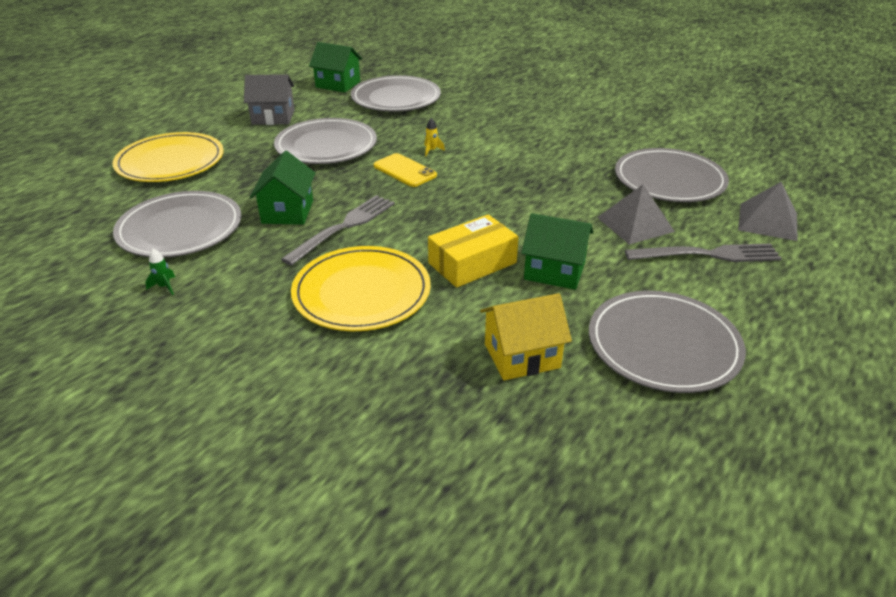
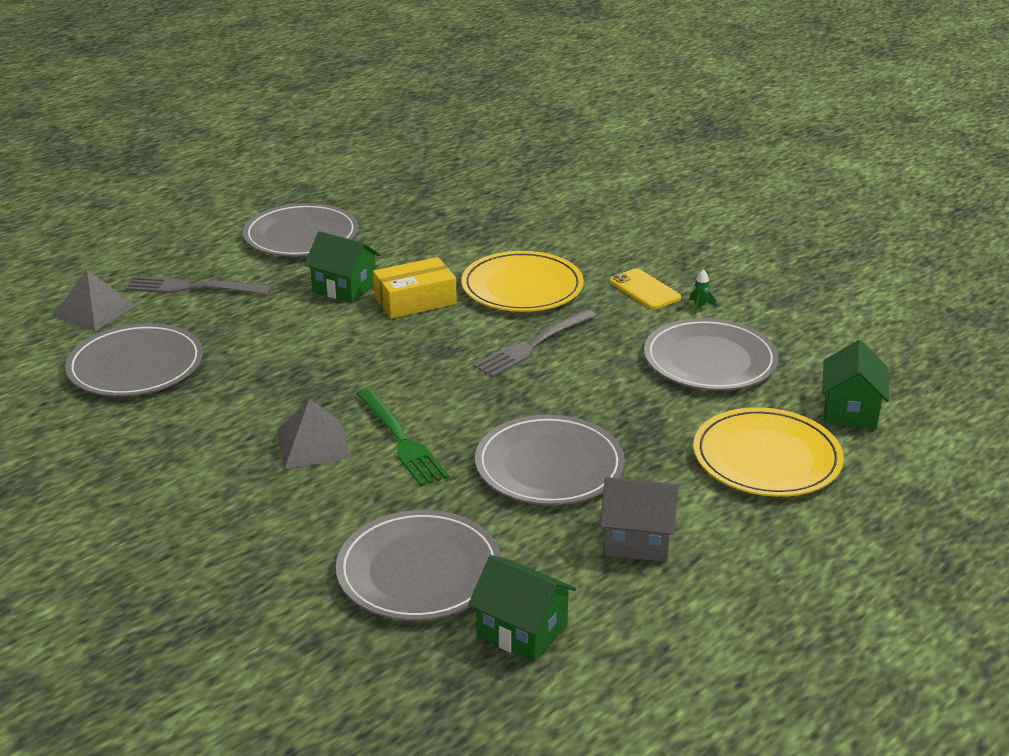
camera: 170 degrees left, 5 degrees down
green house [250,151,315,225] -> green house moved to [822,340,889,429]
yellow phone [373,153,437,187] -> yellow phone moved to [610,268,681,309]
yellow rocket [424,118,445,156] -> green fork [356,388,449,487]
yellow house [480,293,572,380] -> none
grey pyramid [597,184,675,245] -> grey pyramid moved to [277,399,352,469]

